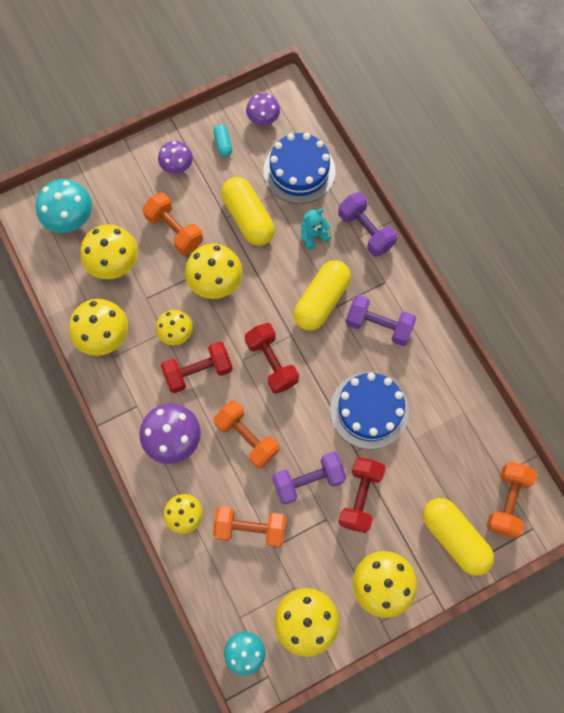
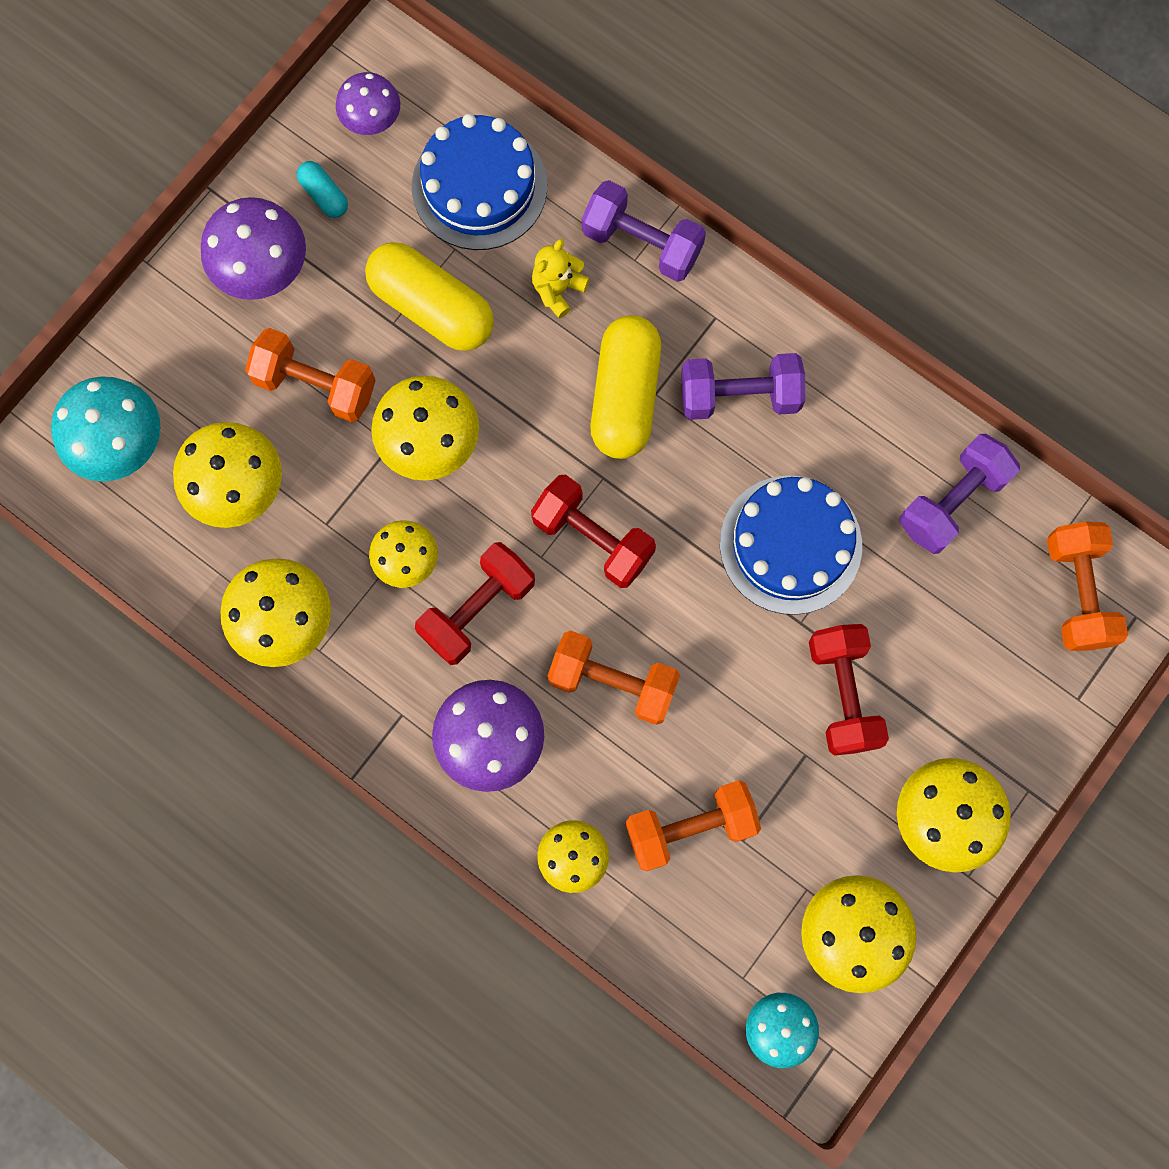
camera: 25 degrees left, 5 degrees up
purple mushroom [158,141,193,174] -> purple mushroom [201,197,306,300], size x1.57
purple dumbbell [272,452,346,505] -> purple dumbbell moved to [899,434,1020,554]
turquoise teddy bear [301,209,331,250] -> yellow teddy bear [532,239,590,318]
yellow capsule [423,498,494,576] -> none

